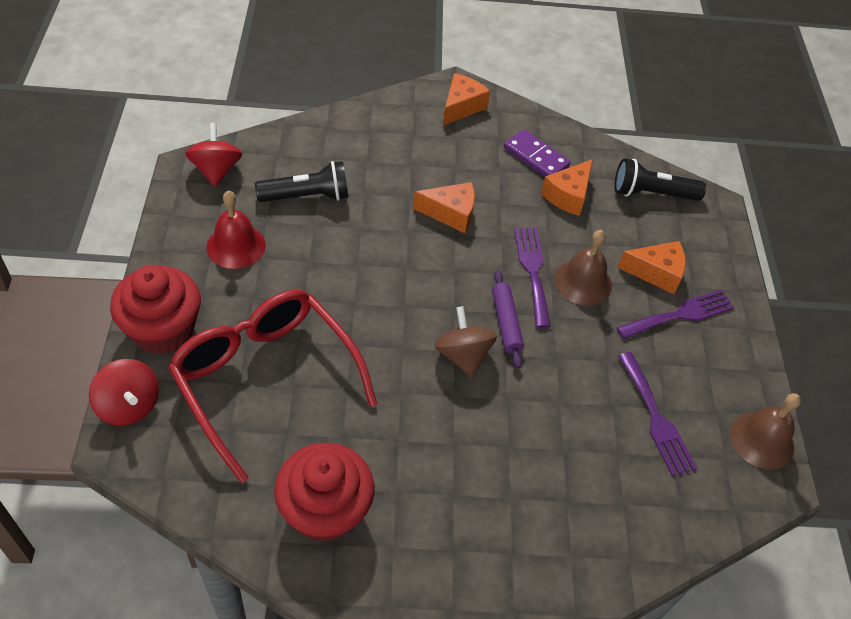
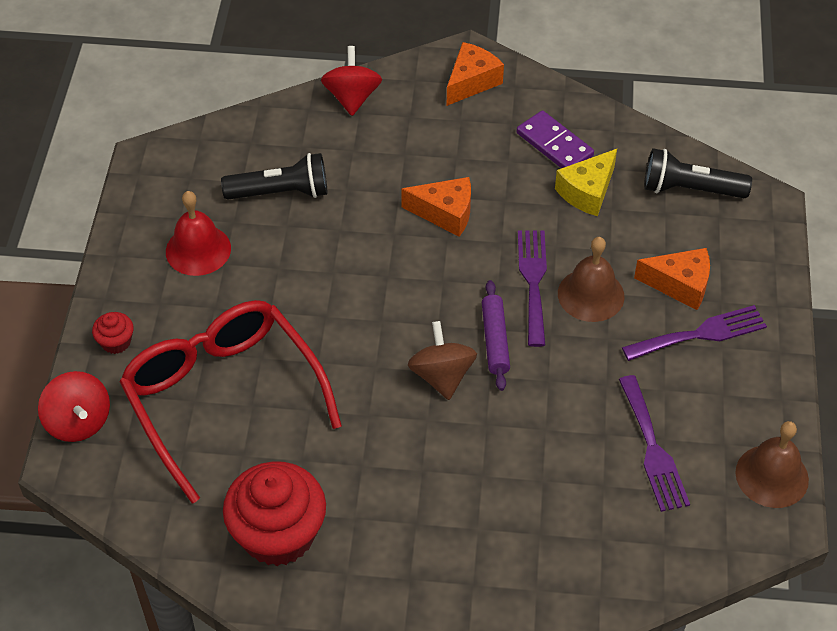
camera: 10 degrees right, 0 degrees up
red cupcake [110,265,201,355] -> red cupcake [92,312,134,354], size x0.44
red spinning top [185,123,242,187] -> red spinning top moved to [321,46,382,116]
orange cheese [541,159,593,216] -> yellow cheese [555,149,617,216]

